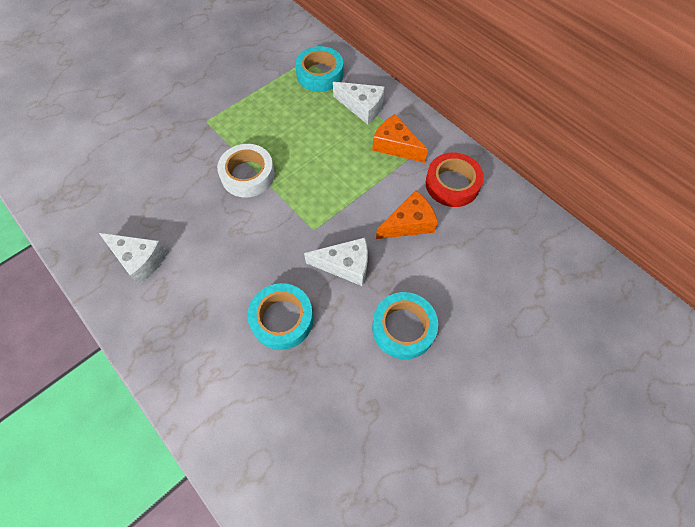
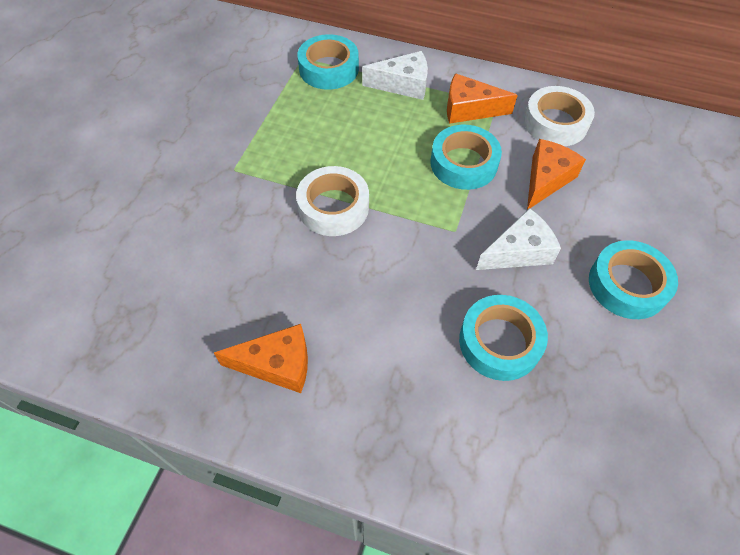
camera: 30 degrees left, 5 degrees down
white cheese [99,233,167,285] -> orange cheese [214,324,308,393]
red tape [426,153,484,207] -> white tape [524,86,595,146]
none -> turquoise tape [430,125,502,190]

